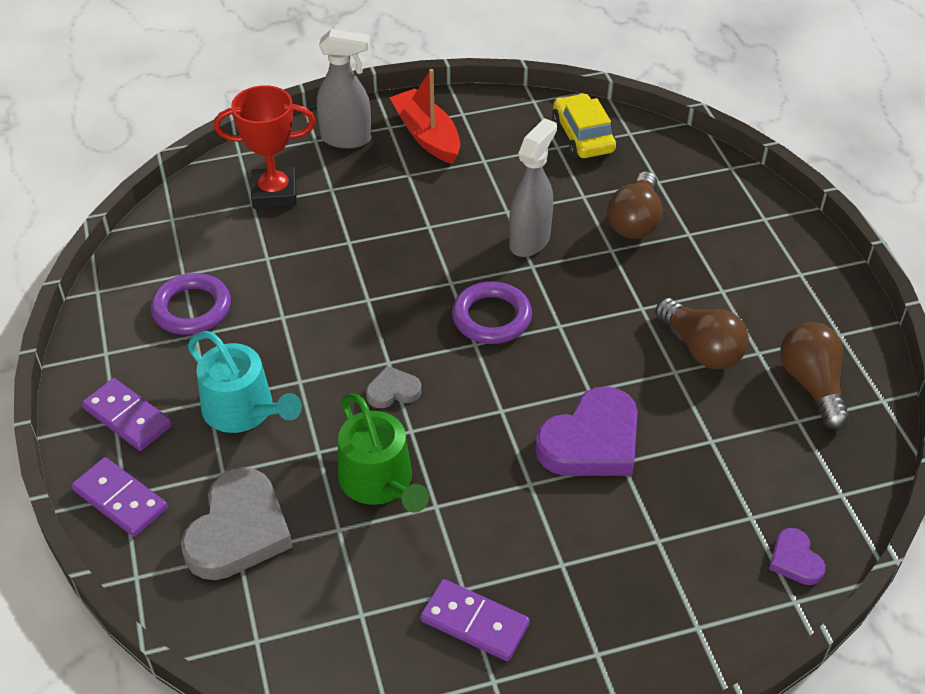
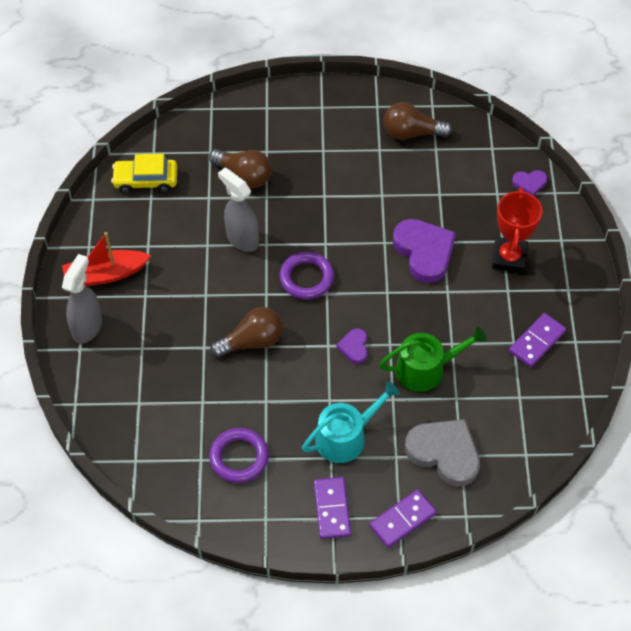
camera: 75 degrees left, 10 degrees up
purple domino [82,378,172,451] -> purple domino turned 60 degrees counterclockwise [314,477,351,539]
red trophy [214,85,315,209] -> red trophy moved to [492,188,542,273]
grey heart [366,366,421,408] -> purple heart [336,328,367,364]
brown light bulb [655,298,749,369] -> brown light bulb moved to [210,307,283,358]

